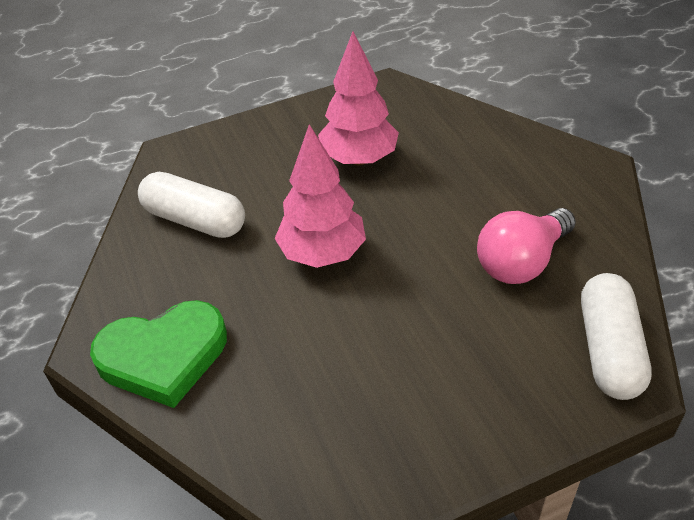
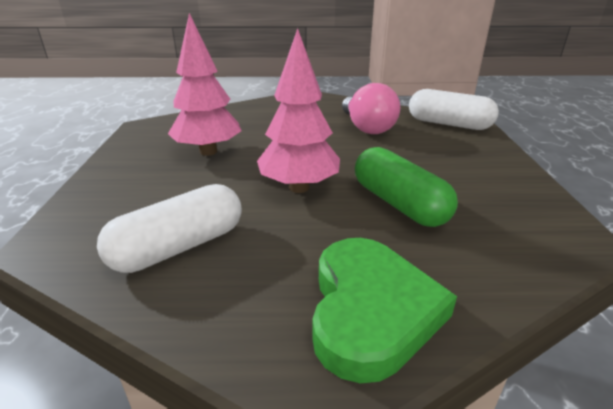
camera: 70 degrees left, 15 degrees down
none -> green capsule [355,147,458,227]

